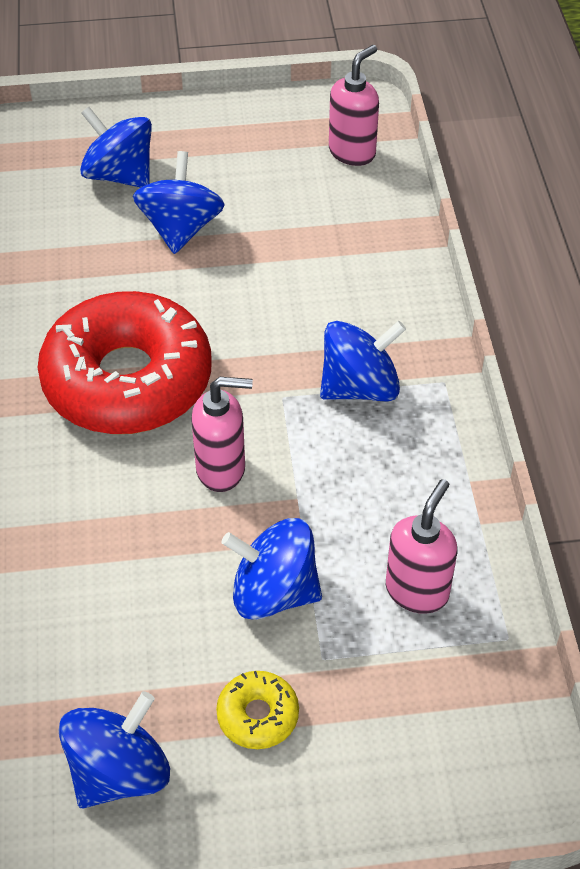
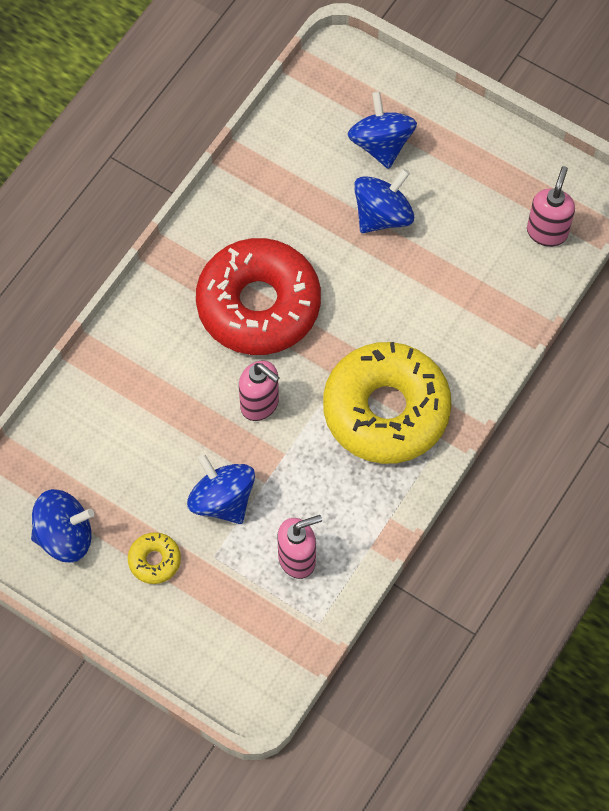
camera: 40 degrees right, 15 degrees up
blue spinning top [320,321,406,402] -> yellow donut [323,342,452,464]
pink soap dispenser [329,45,379,166] -> pink soap dispenser turned 60 degrees counterclockwise [527,166,575,247]

